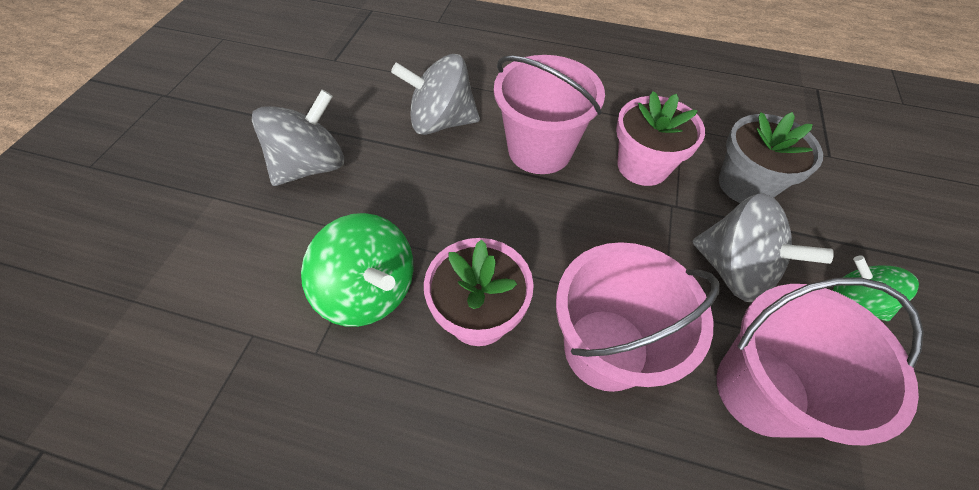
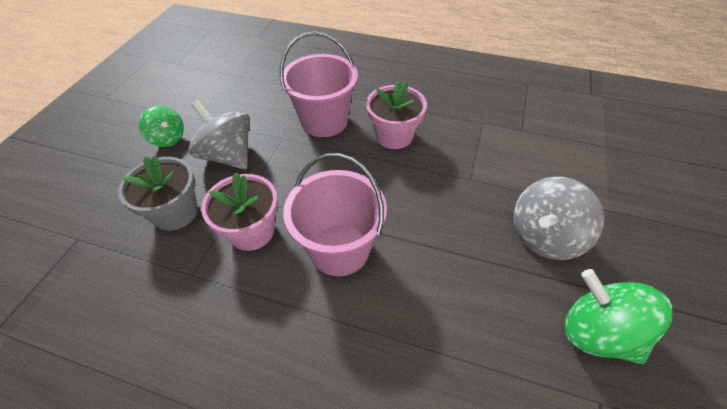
camera: 175 degrees left, 5 degrees down
green spinning top [301,213,413,327] -> green spinning top moved to [565,269,672,364]
grey spinning top [391,54,480,135] -> none
pink bucket [716,277,924,446] -> none

